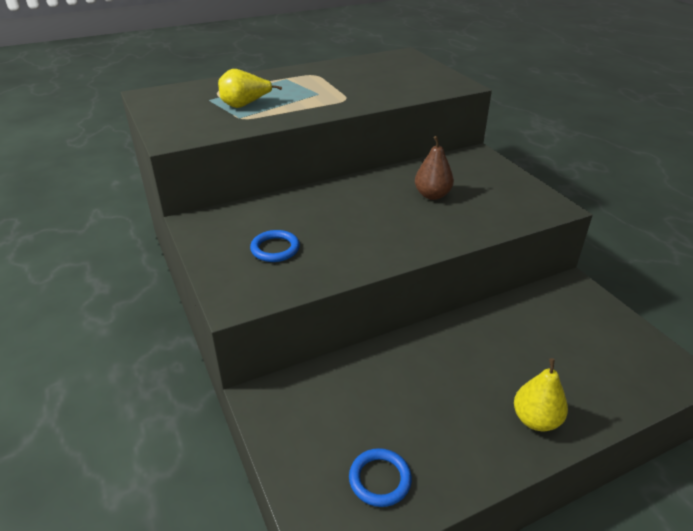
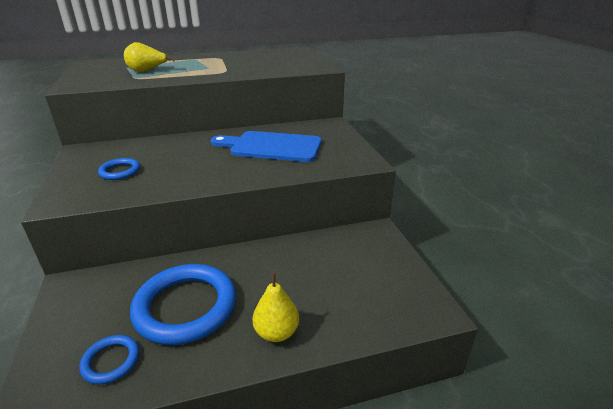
camera: 10 degrees right, 5 degrees down
brown pear [415,136,454,200] -> blue cutting board [211,131,322,162]
none -> blue ring [130,264,236,345]

